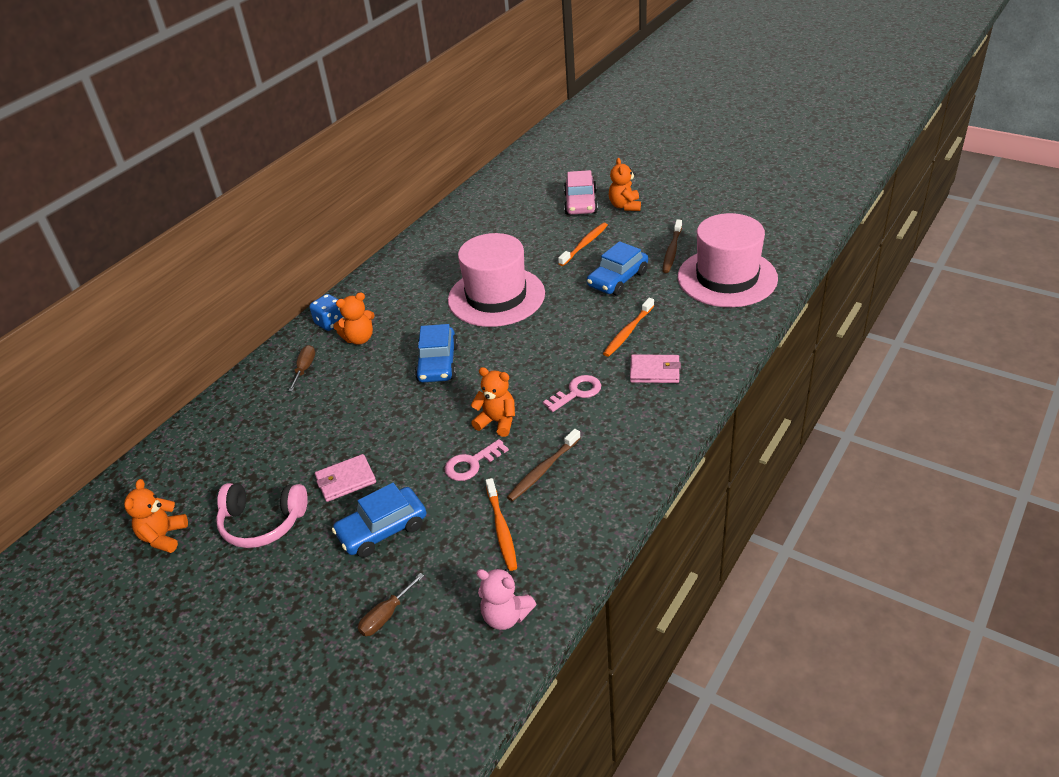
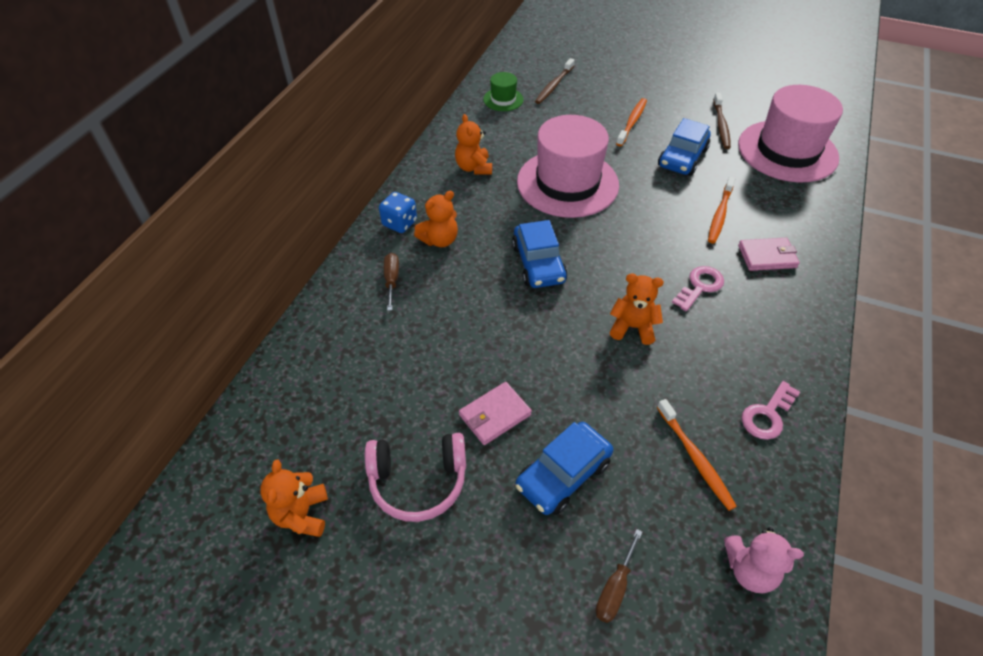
camera: 15 degrees left, 10 degrees up
pink key [444,439,509,481] -> pink key moved to [741,381,800,440]
brown toothbrush [507,429,581,502] -> brown toothbrush moved to [535,58,575,104]
pink car [564,170,598,215] -> none
orange teddy bear [609,158,641,211] -> orange teddy bear moved to [455,114,492,174]
none -> green hat [483,72,524,111]

